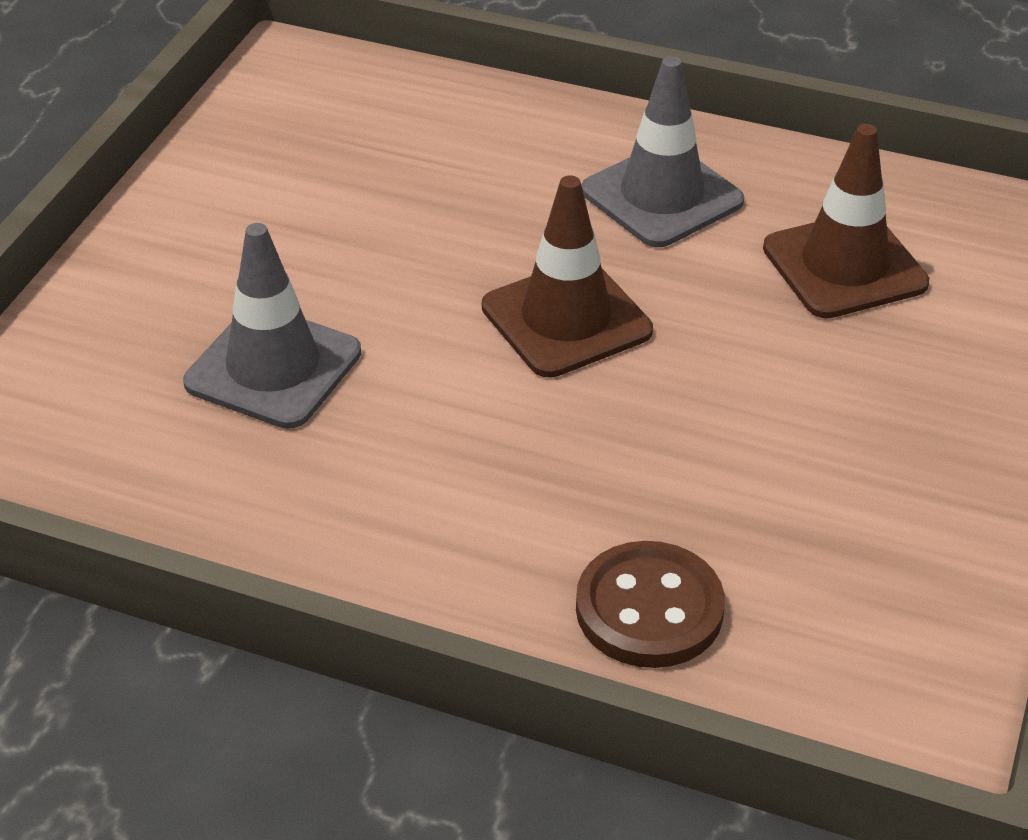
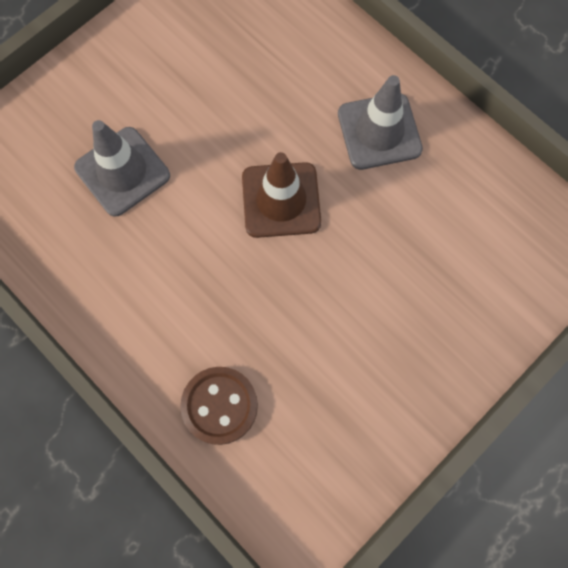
camera: 25 degrees right, 30 degrees up
brown traffic cone [763,124,930,318] -> none

